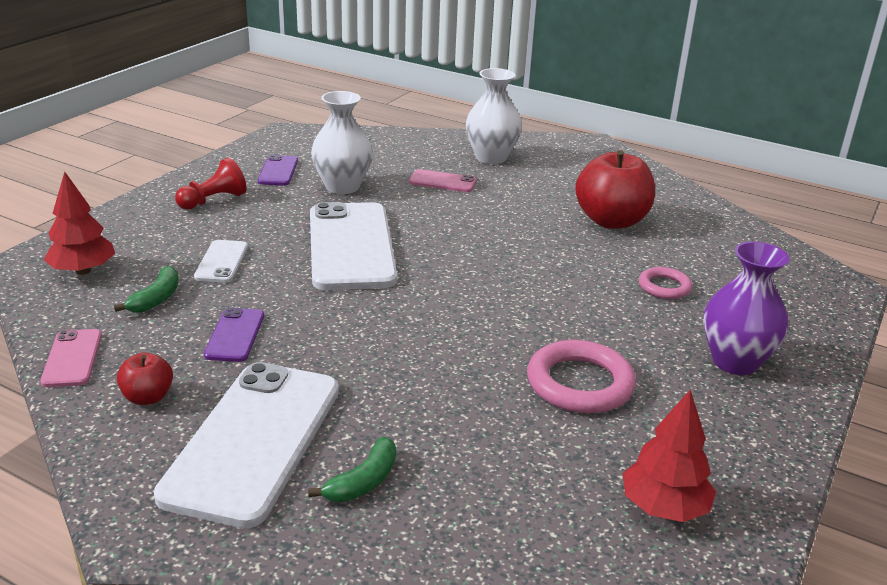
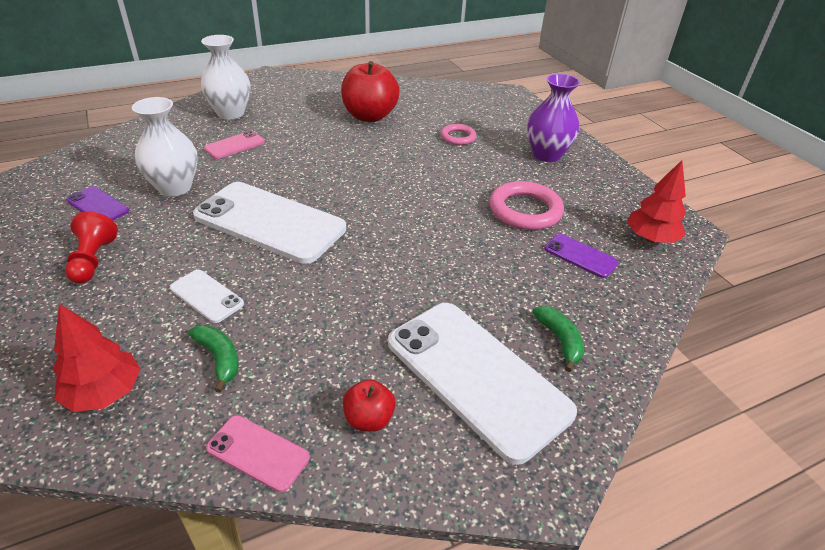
camera: 55 degrees left, 10 degrees up
purple phone [204,307,264,362] -> purple phone moved to [544,234,618,278]

